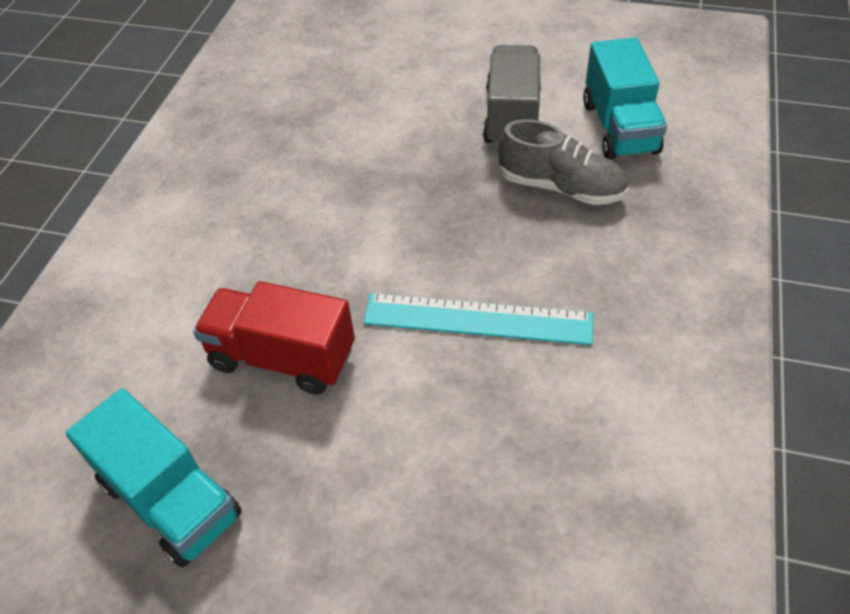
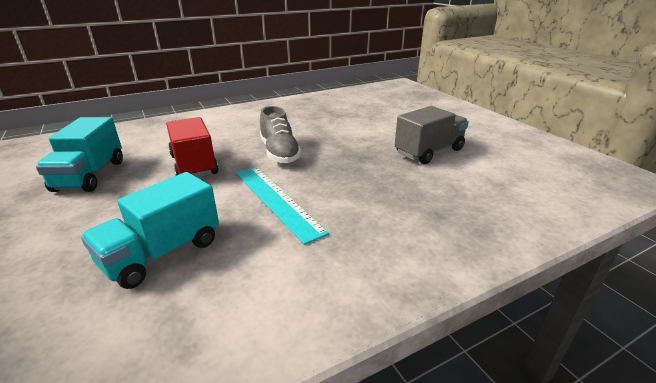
camera: 45 degrees right, 20 degrees down
grey shoe [498,119,629,205] -> grey shoe moved to [260,106,302,163]
turquoise truck [583,37,667,160] -> turquoise truck moved to [81,172,219,289]

